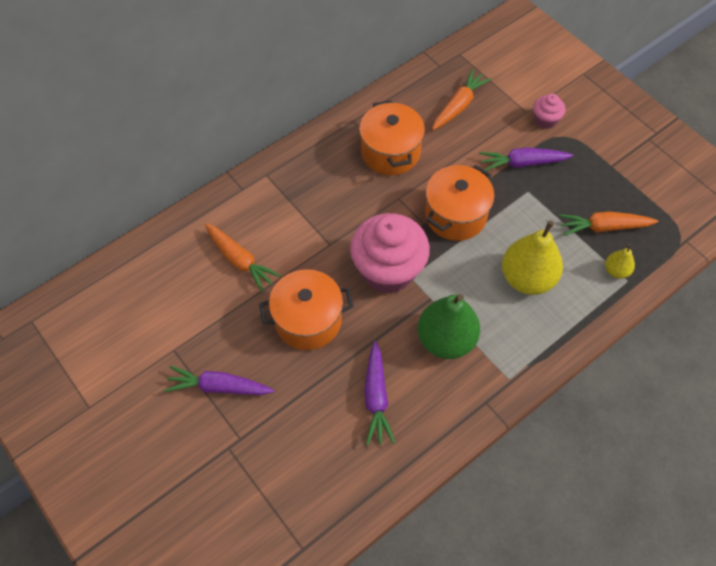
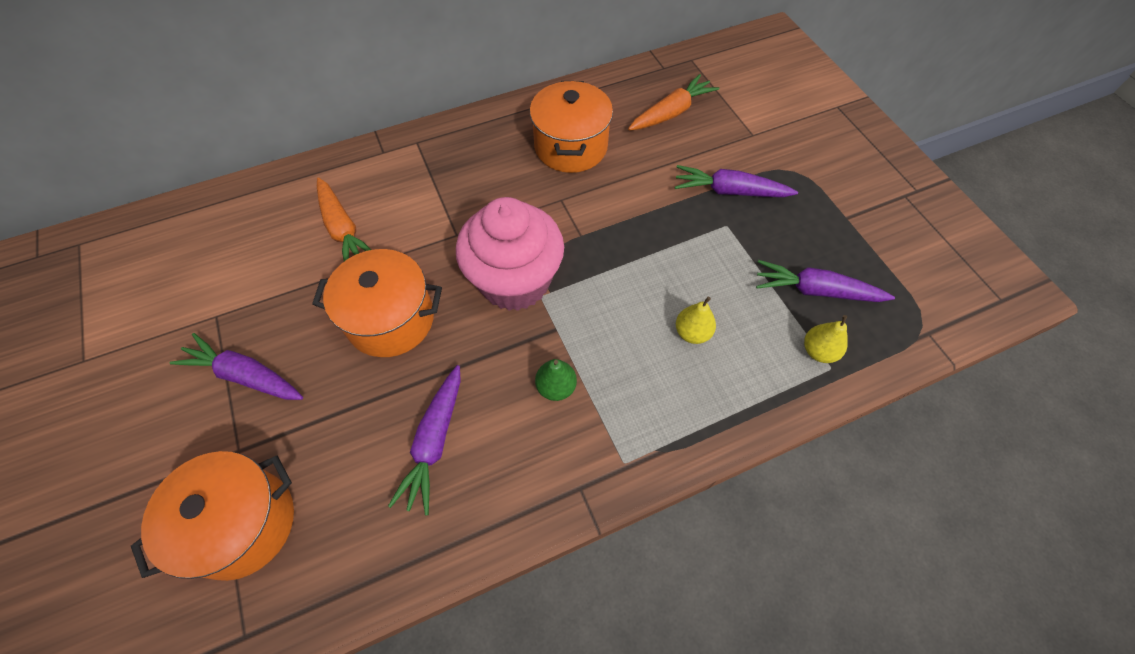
camera: 15 degrees right, 0 degrees up
green pear [417,294,480,359] -> green pear [535,359,577,401], size x0.49
orange pot [425,165,495,241] -> orange pot moved to [131,451,294,581]
yellow pear [502,221,563,295] -> yellow pear [676,297,716,344], size x0.49
pink cupcake [533,94,565,129] -> none
orange carrot [559,212,658,236] -> purple carrot [756,260,895,302]

